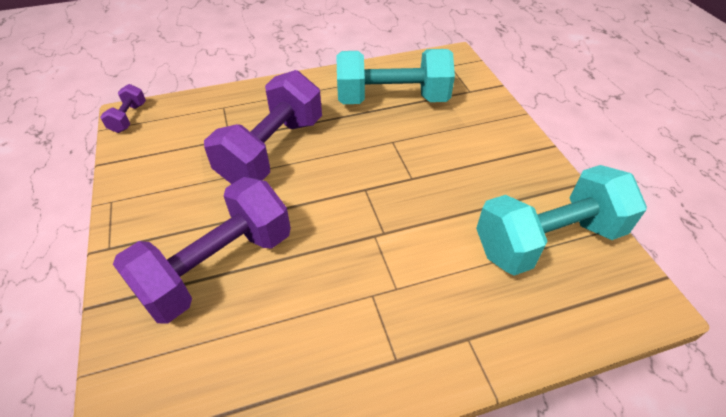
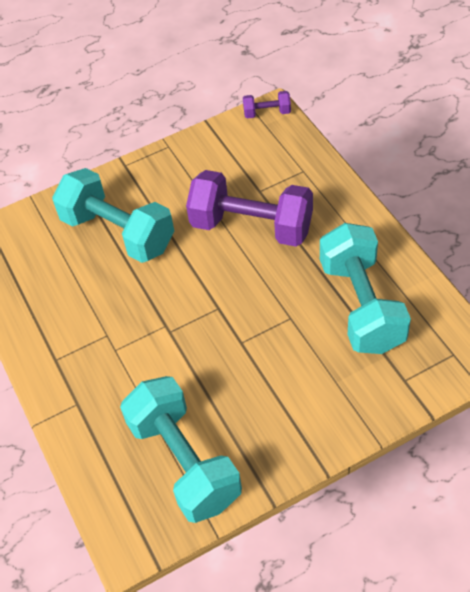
camera: 85 degrees right, 5 degrees up
purple dumbbell [113,177,291,324] -> turquoise dumbbell [52,168,174,263]

